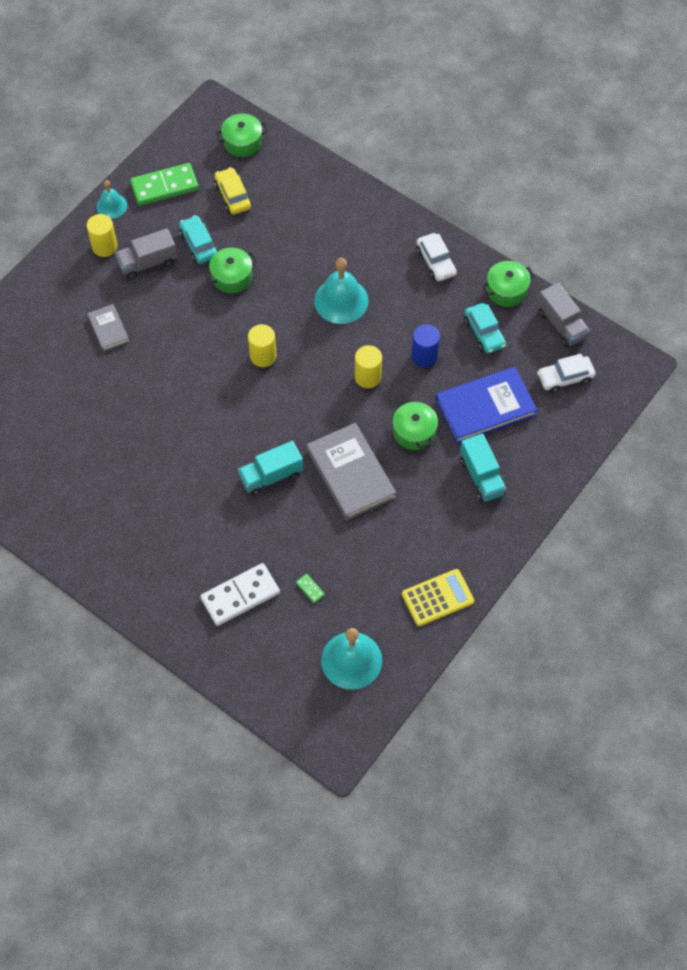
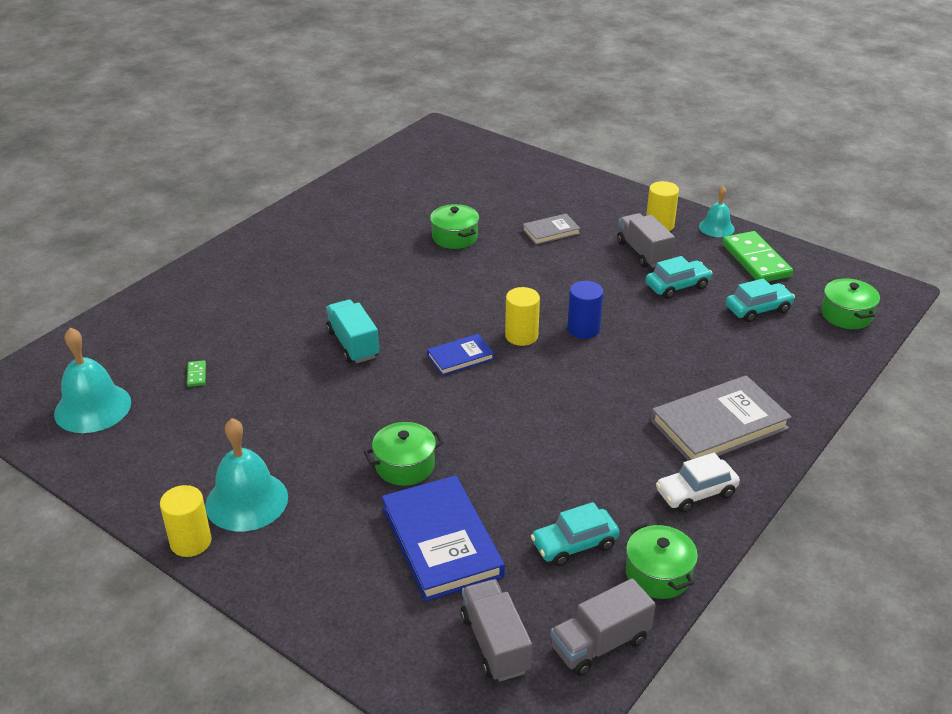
camera: 90 degrees right, 25 degrees down
white domino [200,563,280,626] -> none
green pot [205,248,257,293] -> green pot moved to [430,204,479,249]
yellow car [214,167,252,214] -> turquoise car [726,278,795,322]
green domino [296,574,325,603] -> green domino turned 60 degrees counterclockwise [187,360,206,387]
grey book [307,423,396,521] -> grey book moved to [651,375,792,461]
turquoise bell [314,258,368,324] -> turquoise bell moved to [205,418,288,532]
yellow cylinder [355,345,382,388] -> yellow cylinder moved to [160,485,212,557]
yellow calculator [402,569,474,626] -> none
blue cylinder [411,324,440,367] -> blue cylinder moved to [567,281,603,339]
turquoise truck [460,433,506,502] -> none
white car [537,354,596,393] -> grey truck [461,579,532,681]
none -> blue book [427,334,494,376]

